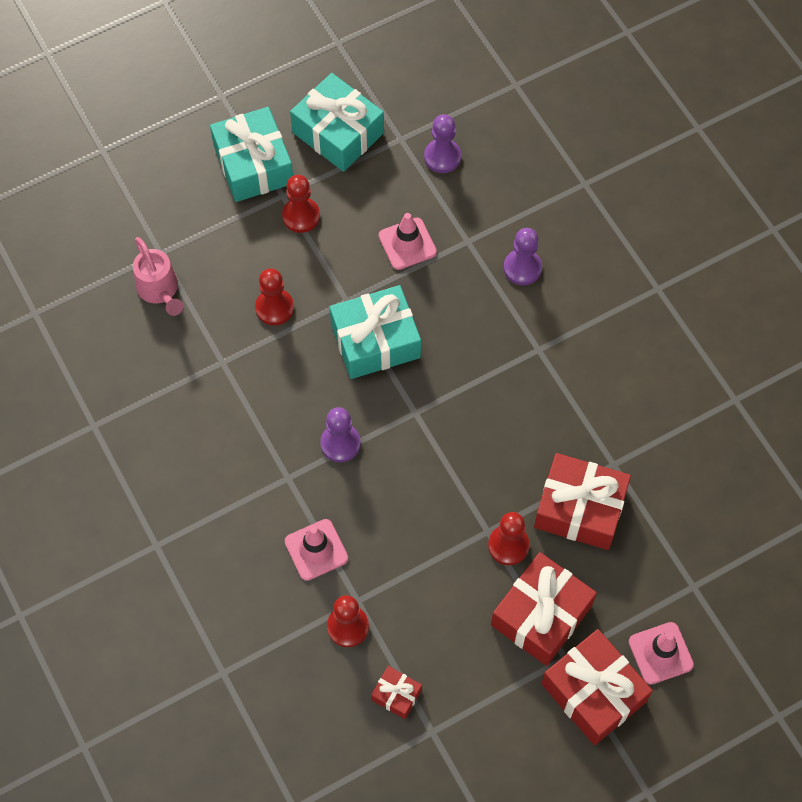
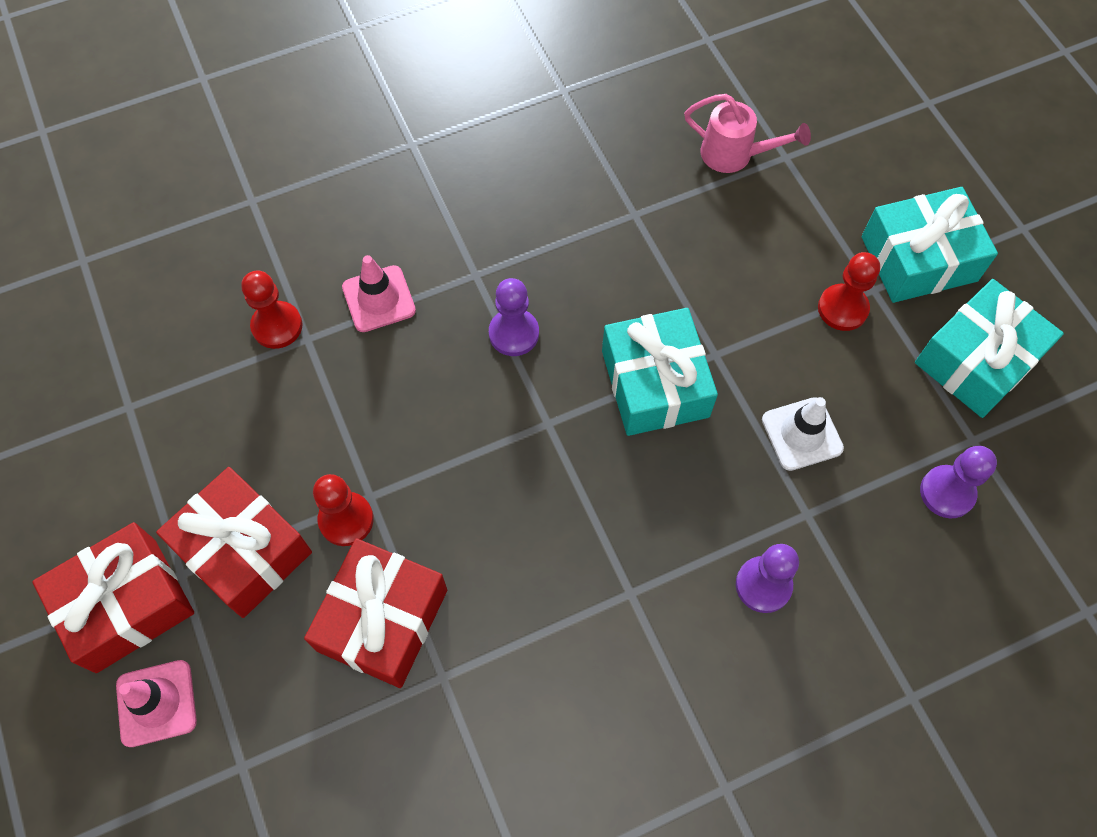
camera: 95 degrees right, 0 degrees up
pink watering can [133,237,183,316] -> pink watering can turned 135 degrees counterclockwise [684,94,811,173]
red pawn [255,268,294,325] -> none
red gift [371,666,422,719] -> none
pink traffic cone [378,213,437,270] -> white traffic cone [762,397,844,471]

